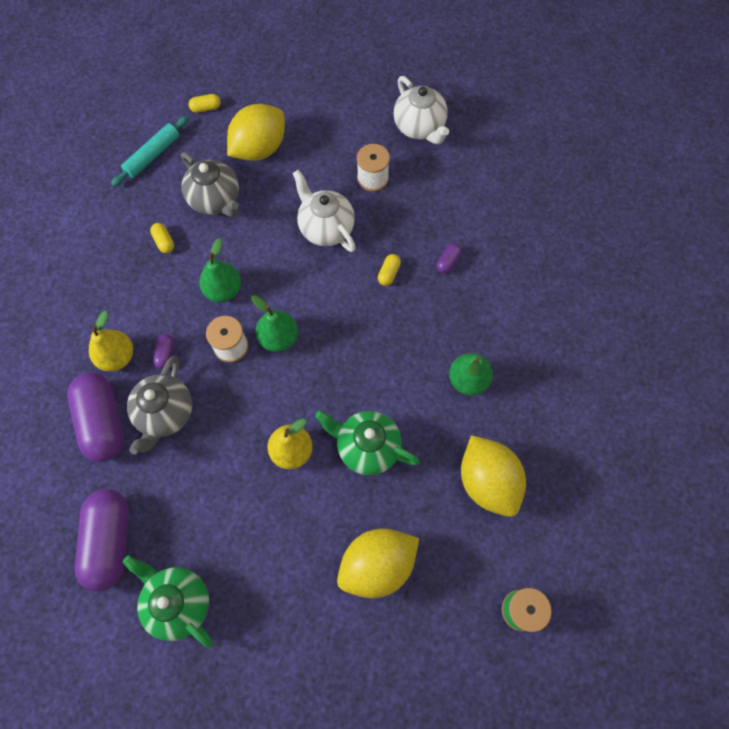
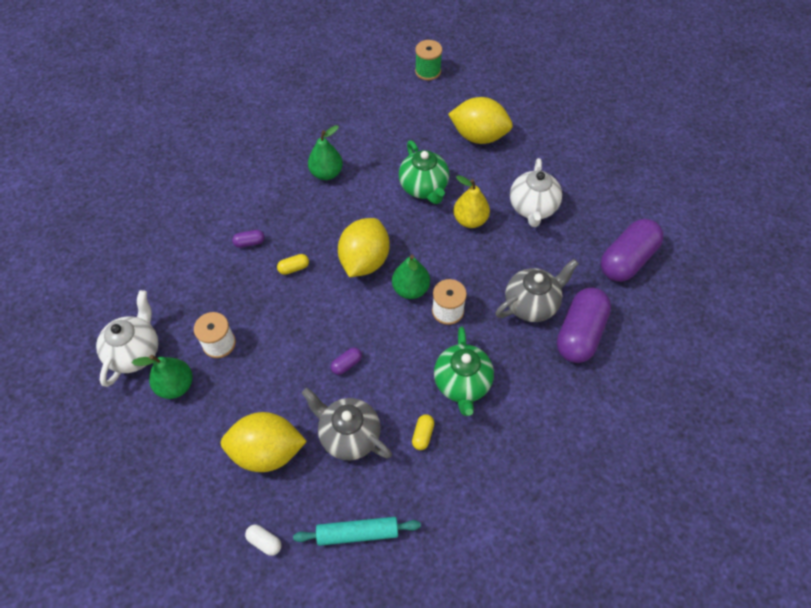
camera: 135 degrees left, 10 degrees down
yellow pear [89,311,133,371] -> none
green teapot [123,555,213,648] -> green teapot moved to [434,327,494,416]
purple capsule [153,334,174,369] -> purple capsule moved to [331,347,362,375]
grey teapot [181,152,239,217] -> grey teapot turned 60 degrees counterclockwise [302,388,392,460]
yellow capsule [188,94,221,113] -> white capsule [245,524,281,556]
green pear [199,238,241,302] -> green pear moved to [132,355,193,399]
white teapot [293,170,356,252] -> white teapot moved to [510,158,562,227]
yellow lemon [461,435,526,517] -> yellow lemon moved to [338,218,390,277]

